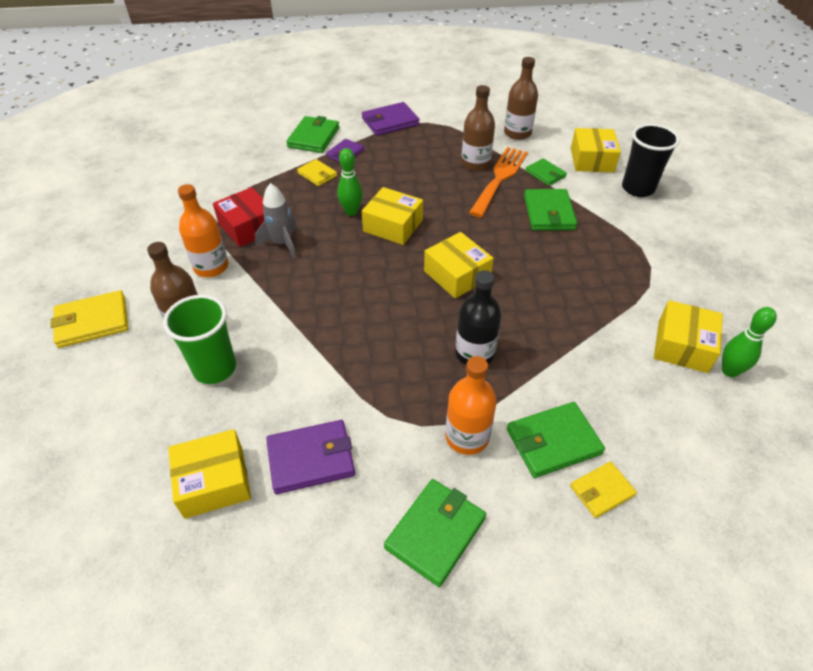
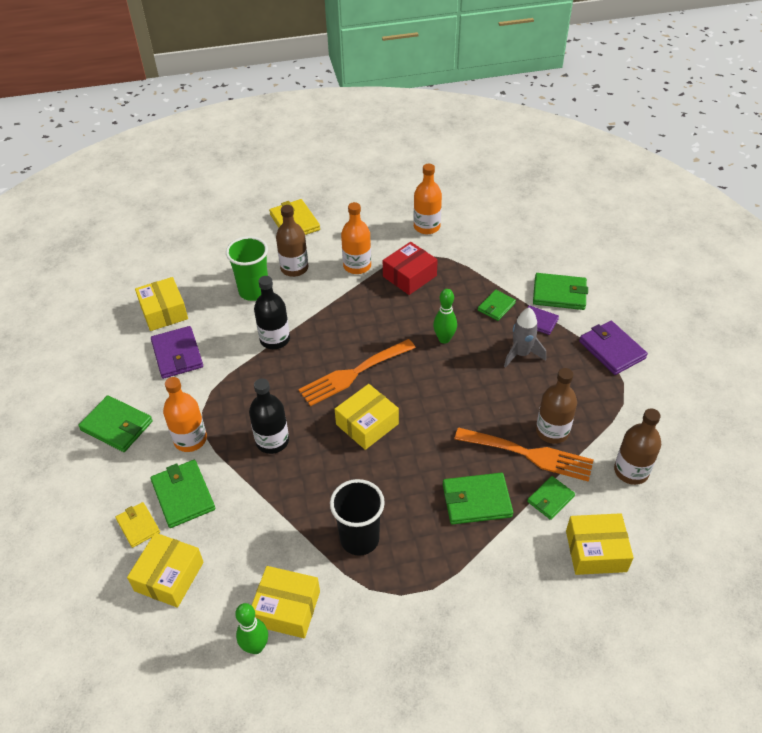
camera: 85 degrees right, 0 degrees up
grey rocket [255,183,298,259] -> grey rocket moved to [504,307,546,368]
yellow wallet [297,159,337,186] -> green wallet [478,290,516,321]
yellow box [362,187,423,245] -> yellow box moved to [127,533,204,608]
black cup [622,124,680,197] -> black cup moved to [330,479,385,556]
none -> black bottle [254,276,290,349]
none -> orange fork [298,339,416,406]
none -> orange bottle [414,164,442,234]

